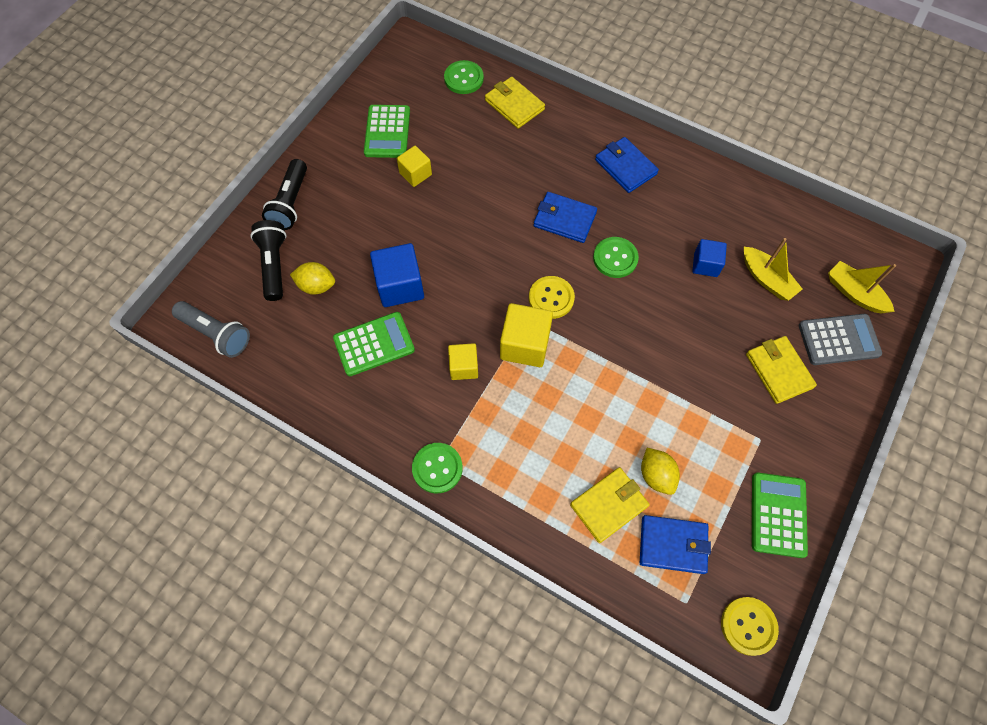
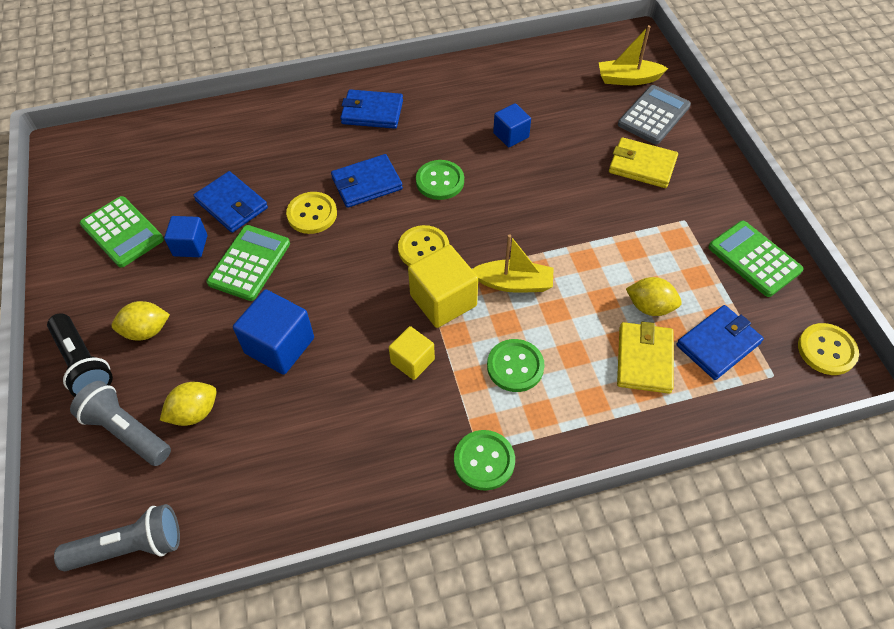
camera: 45 degrees left, 10 degrees down
black flashlight [250,220,287,301] -> grey flashlight [70,381,171,466]
green calculator [333,312,415,376] -> green calculator moved to [207,225,290,301]
yellow cube [397,146,432,187] -> blue cube [164,216,207,257]
green button [444,60,484,94] -> green button moved to [487,339,545,392]
yellow wallet [485,77,545,129] -> none
yellow boat [744,238,803,301] -> yellow boat moved to [472,234,554,293]
none -> yellow lemon [112,301,170,340]
none -> blue wallet [193,171,268,233]
none -> yellow button [286,192,337,234]

